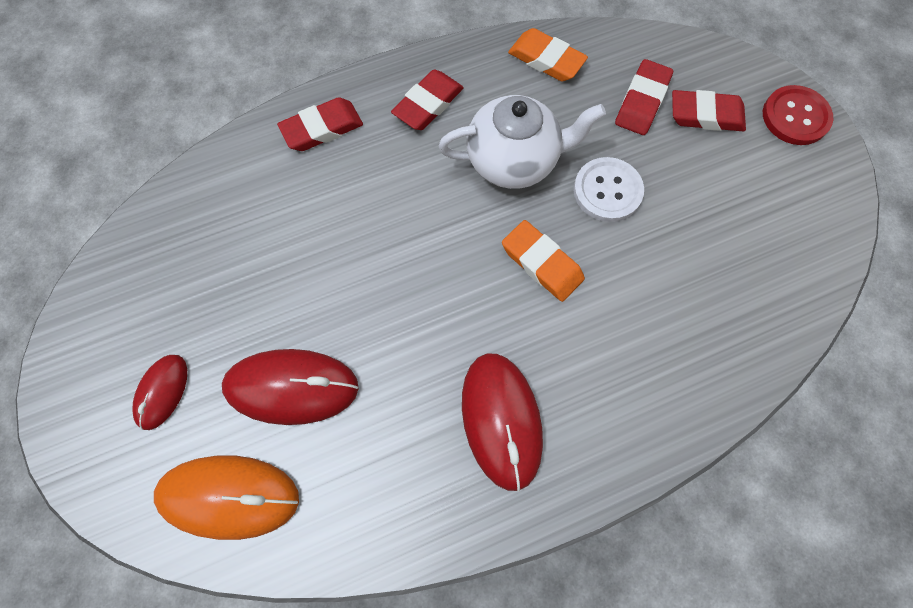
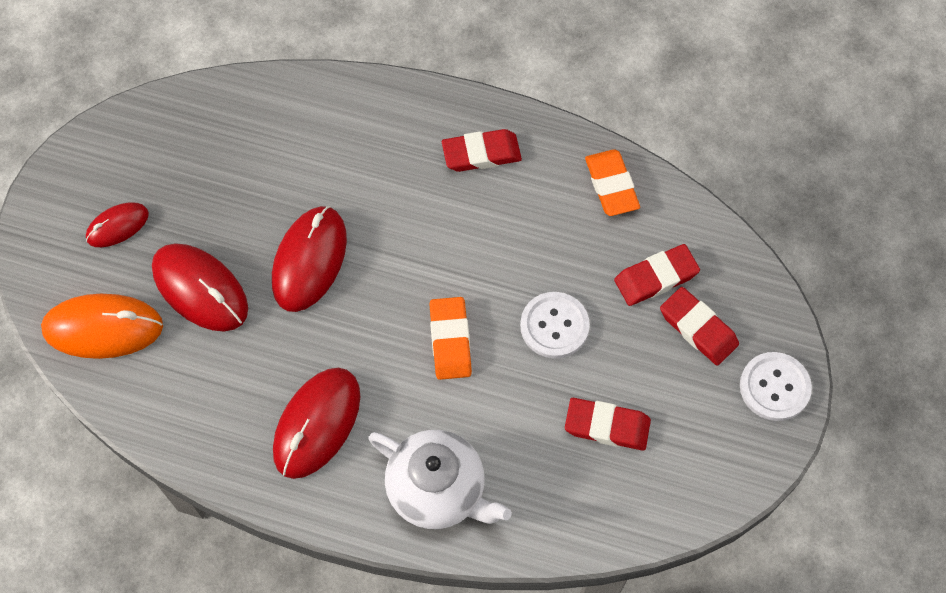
camera: 40 degrees right, 5 degrees down
orange mouse [154,455,299,540] -> orange mouse turned 45 degrees counterclockwise [41,294,163,359]
red eraser [277,97,363,151] -> red eraser moved to [565,398,651,451]
white teapot [439,95,606,189] -> white teapot moved to [368,430,512,529]
red button [763,85,833,145] -> white button [740,352,812,421]
none -> red mouse [272,206,347,312]

